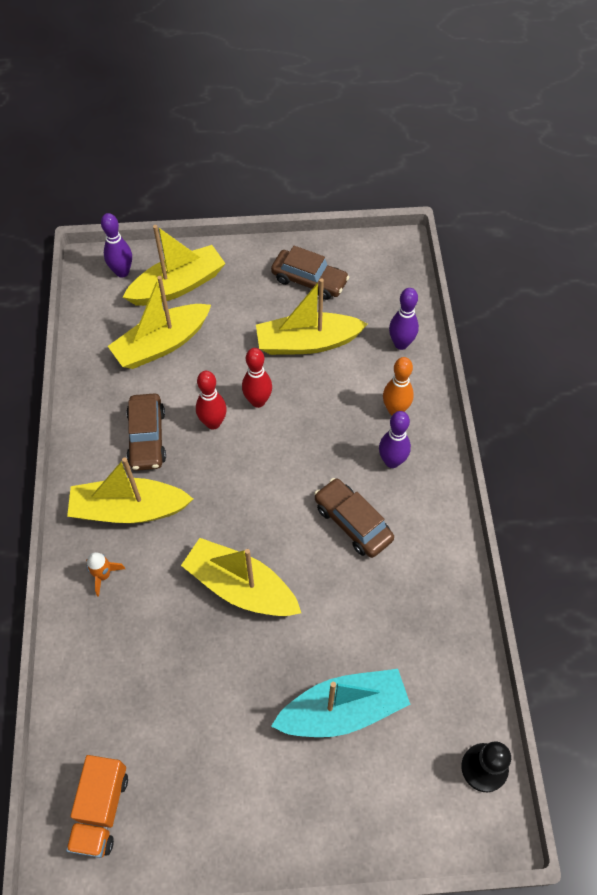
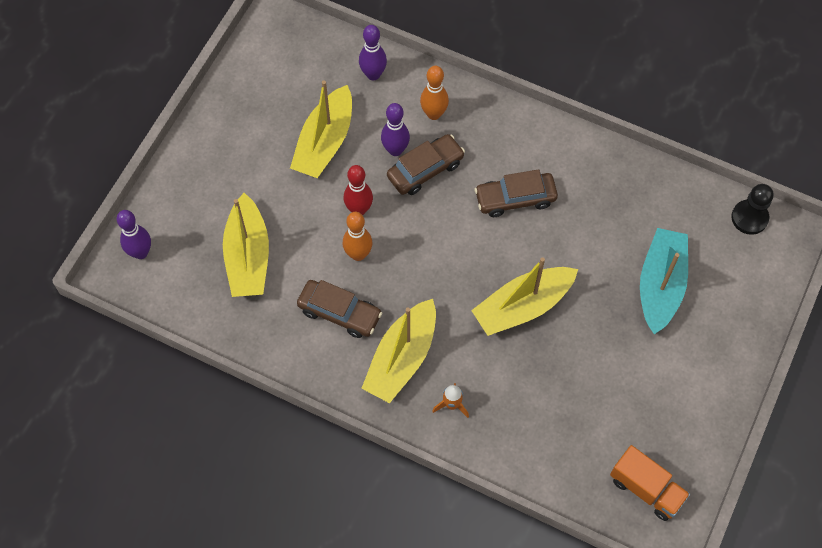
camera: 60 degrees left, 5 degrees up
yellow boat [123,225,226,306] -> none
red bowling pin [196,371,227,430] -> orange bowling pin [343,212,373,261]
brown car [271,246,350,300] -> brown car moved to [387,134,465,195]
purple bowling pin [379,411,411,468] -> purple bowling pin moved to [381,103,410,156]

